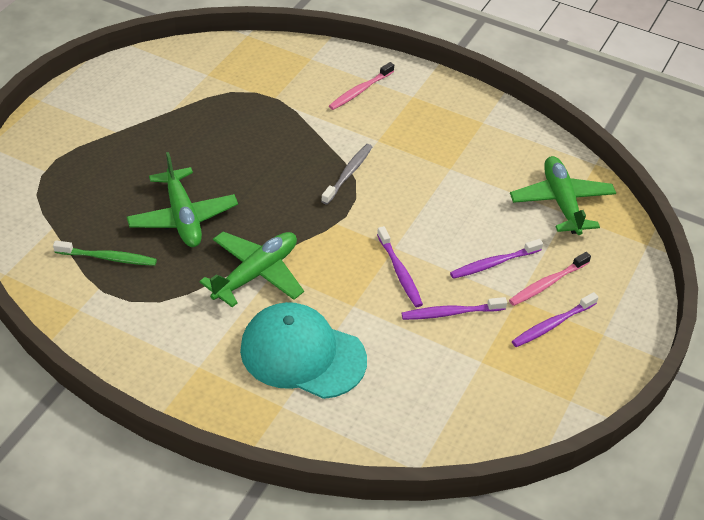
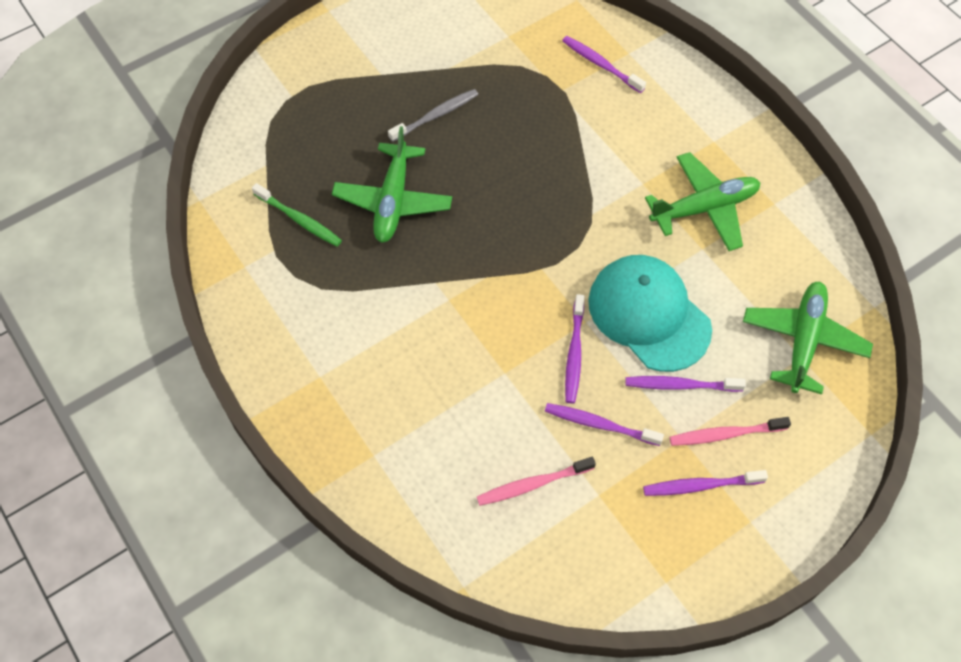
camera: 30 degrees right, 15 degrees up
green plane [199,232,304,307] -> green plane moved to [645,152,760,251]
turquoise cap [240,302,367,399] -> turquoise cap moved to [588,255,712,372]
grey toothbrush [321,144,372,205] -> grey toothbrush moved to [388,89,478,142]
pink toothbrush [329,62,394,110] -> pink toothbrush moved to [477,457,596,506]
none -> purple toothbrush [562,36,646,93]

